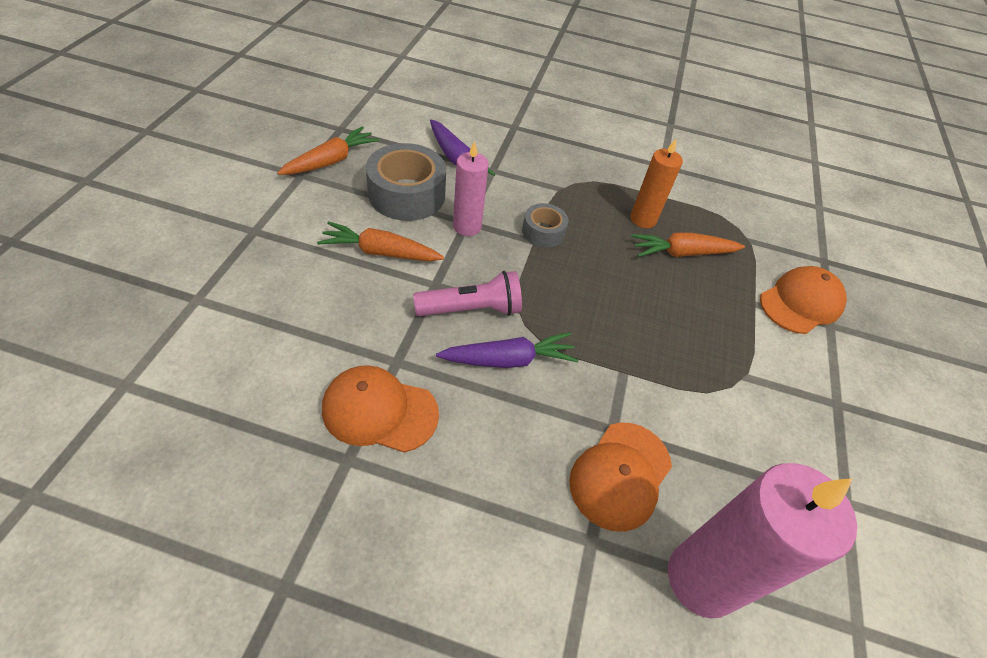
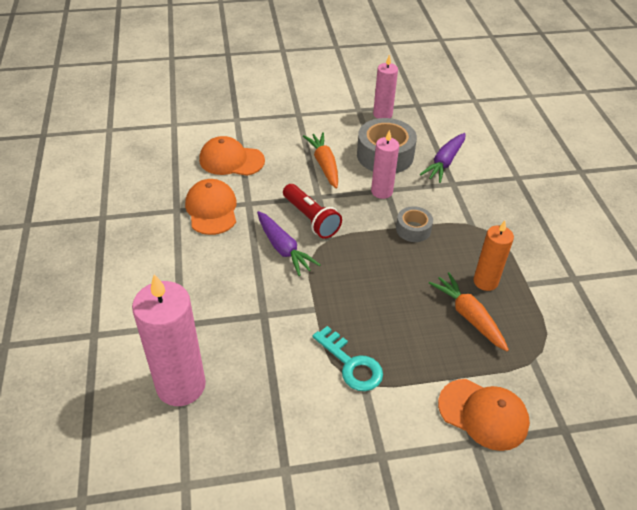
camera: 70 degrees right, 5 degrees down
orange carrot [277,126,380,175] -> pink candle [373,54,398,119]
pink flashlight [413,271,522,316] -> red flashlight [283,184,342,239]
orange cap [569,423,672,532] -> orange cap moved to [199,136,265,176]
none -> turquoise key [313,326,383,391]

